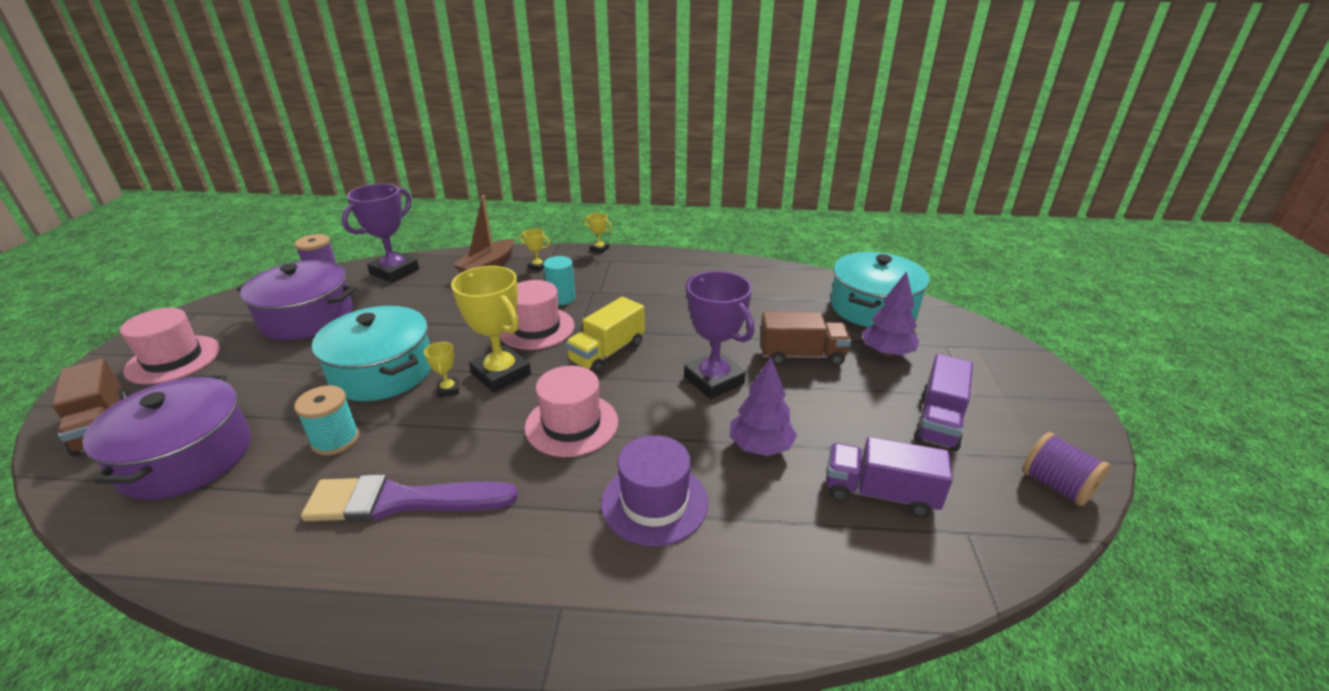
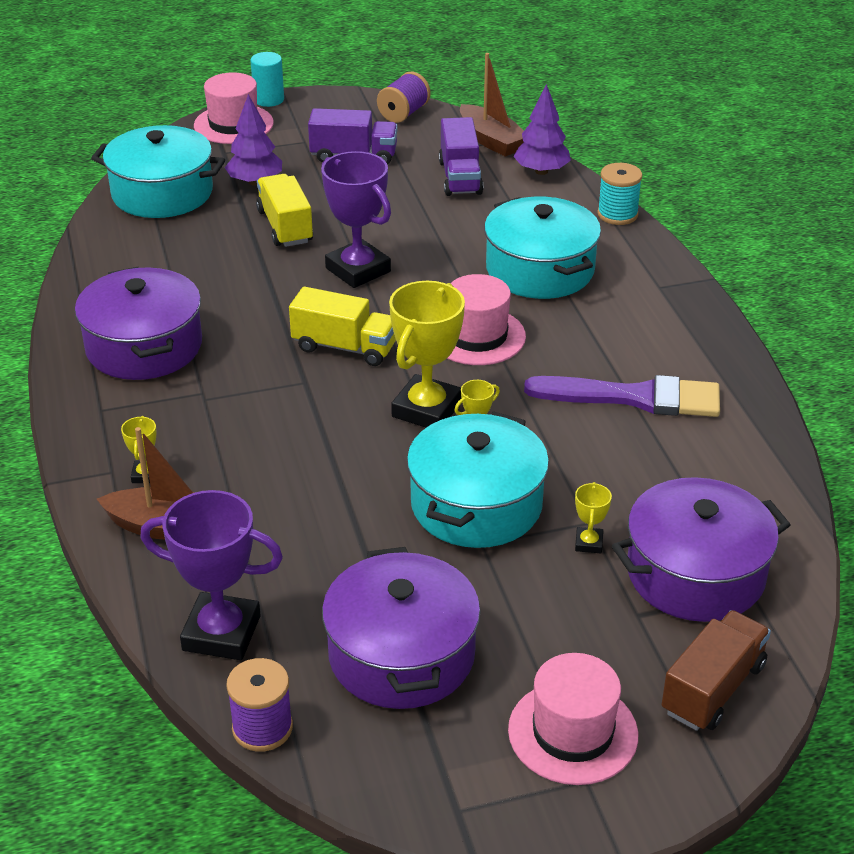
camera: 110 degrees left, 5 degrees up
turquoise spool [294,385,360,455] -> turquoise spool moved to [597,163,642,225]
purple brush [301,474,518,522] -> purple brush turned 60 degrees counterclockwise [524,375,720,417]
pink hat [499,280,575,350] -> pink hat moved to [194,72,274,144]
turquoise cylinder [543,256,576,305] -> turquoise cylinder moved to [250,52,284,107]
yellow trophy [584,213,612,253] -> yellow trophy moved to [575,482,612,553]
purple hat [601,435,708,546] -> turquoise pot [484,197,601,299]
purple trophy [684,271,755,399] -> purple trophy turned 75 degrees counterclockwise [321,151,391,288]
purple tree [729,357,797,456] -> purple tree moved to [513,84,571,175]
brown truck [760,312,851,366] -> yellow truck [256,174,313,247]
none -> purple pot [75,267,202,380]
none -> brown boat [460,53,524,157]

